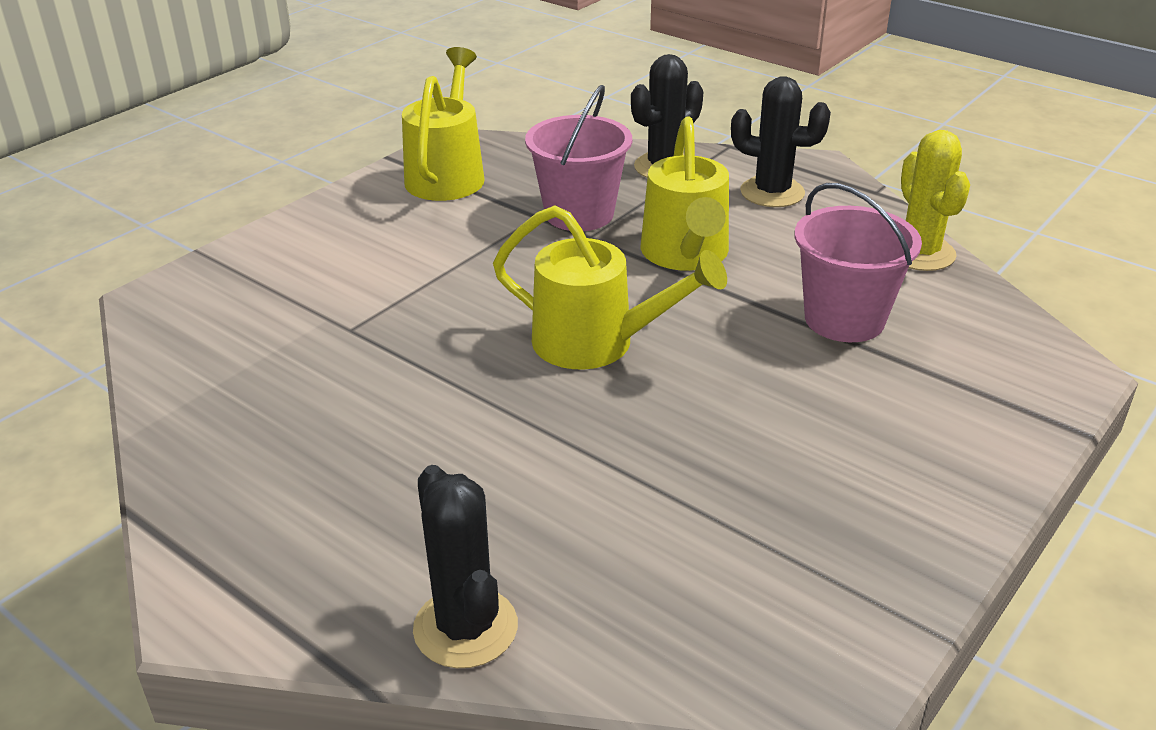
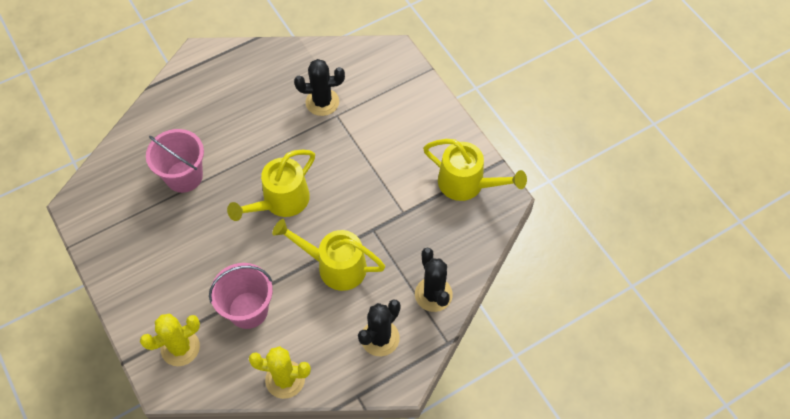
camera: 110 degrees right, 25 degrees up
black cactus [413,465,518,668] -> black cactus moved to [294,59,345,116]
pink bucket [525,85,632,231] -> pink bucket moved to [146,129,204,193]
none -> yellow cactus [140,314,200,366]

